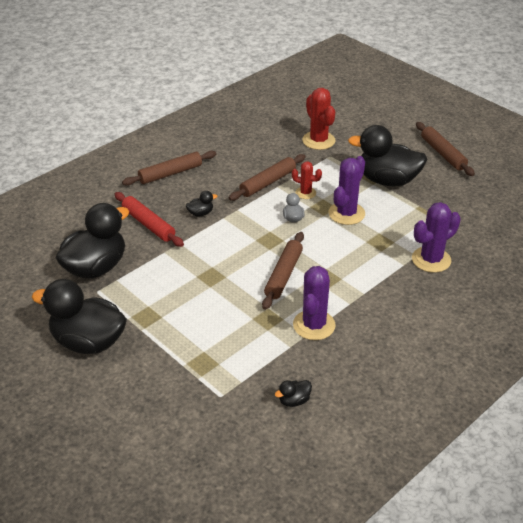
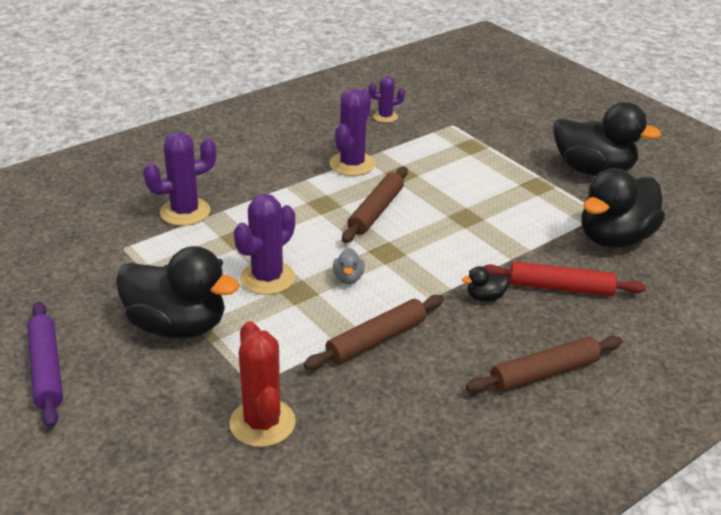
camera: 175 degrees left, 5 degrees down
red rolling pin [115,192,184,247] -> red rolling pin turned 45 degrees counterclockwise [482,262,646,296]
black duck [275,380,312,407] -> purple cactus [369,76,405,123]
red cactus [292,162,322,199] -> none
brown rolling pin [416,122,475,176] -> purple rolling pin [27,302,63,428]

